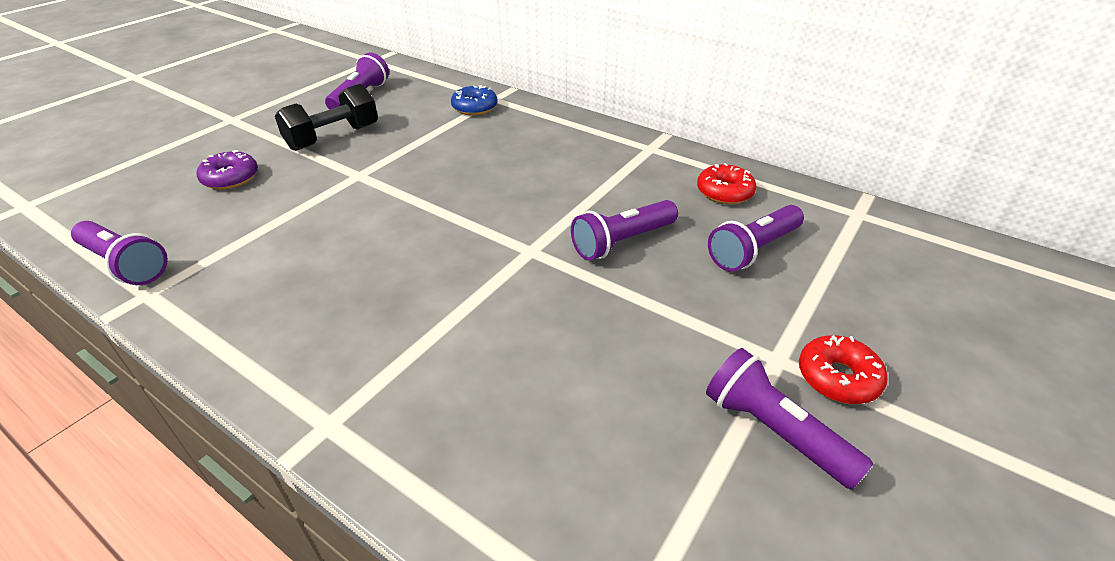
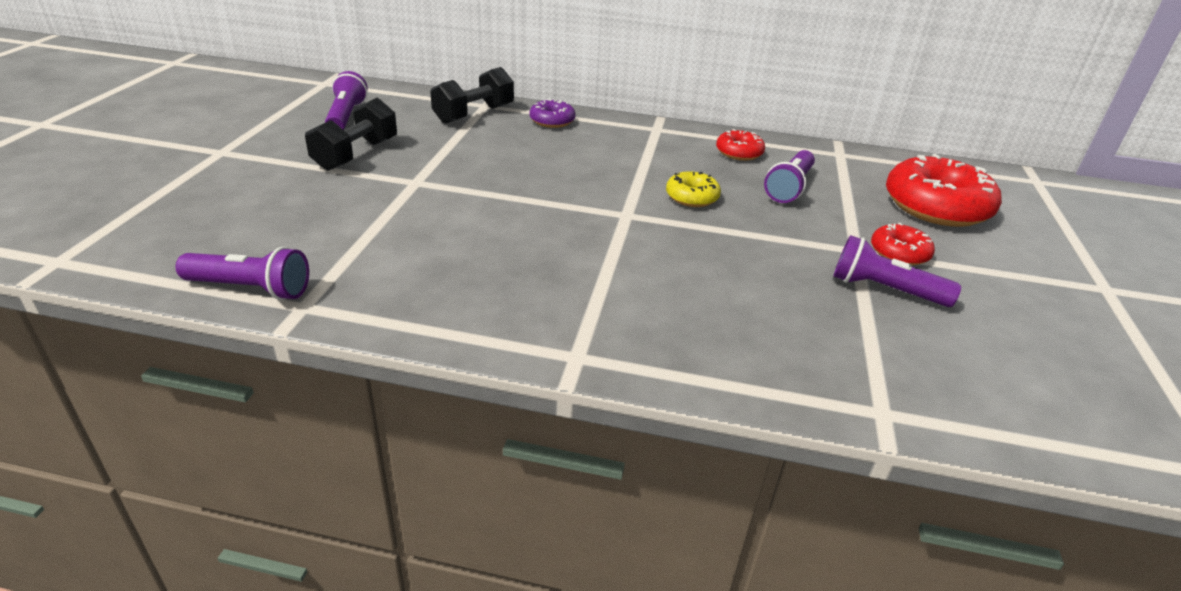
camera: 25 degrees left, 5 degrees down
purple donut [197,150,258,190] -> purple donut moved to [530,99,575,128]
blue donut [451,85,498,116] -> black dumbbell [430,67,514,124]
purple flashlight [571,200,678,260] -> yellow donut [666,171,721,207]
none -> red donut [886,154,1002,227]

